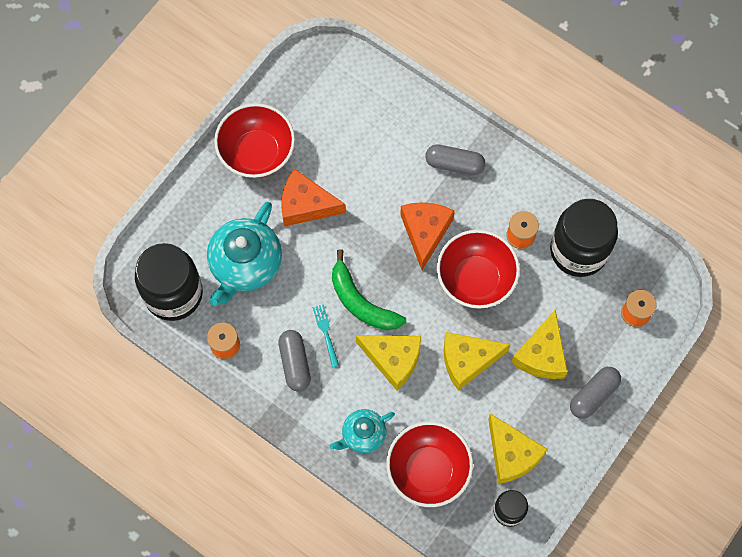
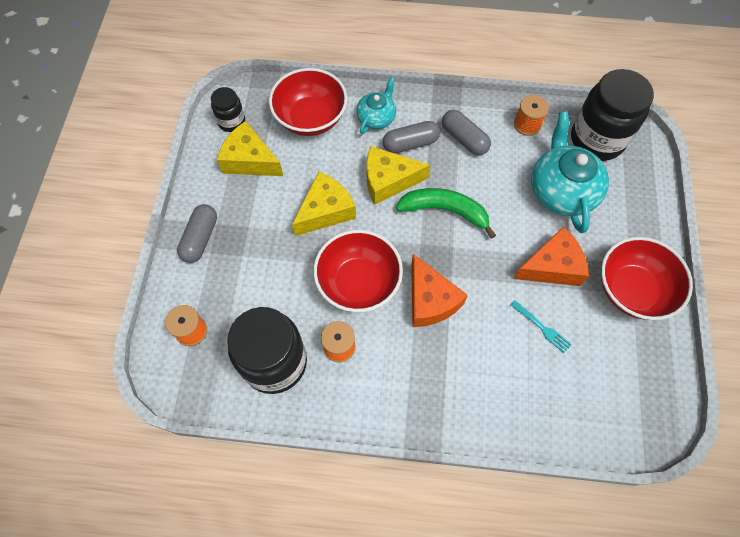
camera: 150 degrees right, 5 degrees down
turquoise fork [313,304,339,367] -> turquoise fork moved to [510,300,572,353]
grey capsule [425,144,485,176] -> grey capsule moved to [383,121,440,153]
yellow cheese [511,309,568,379] -> none

